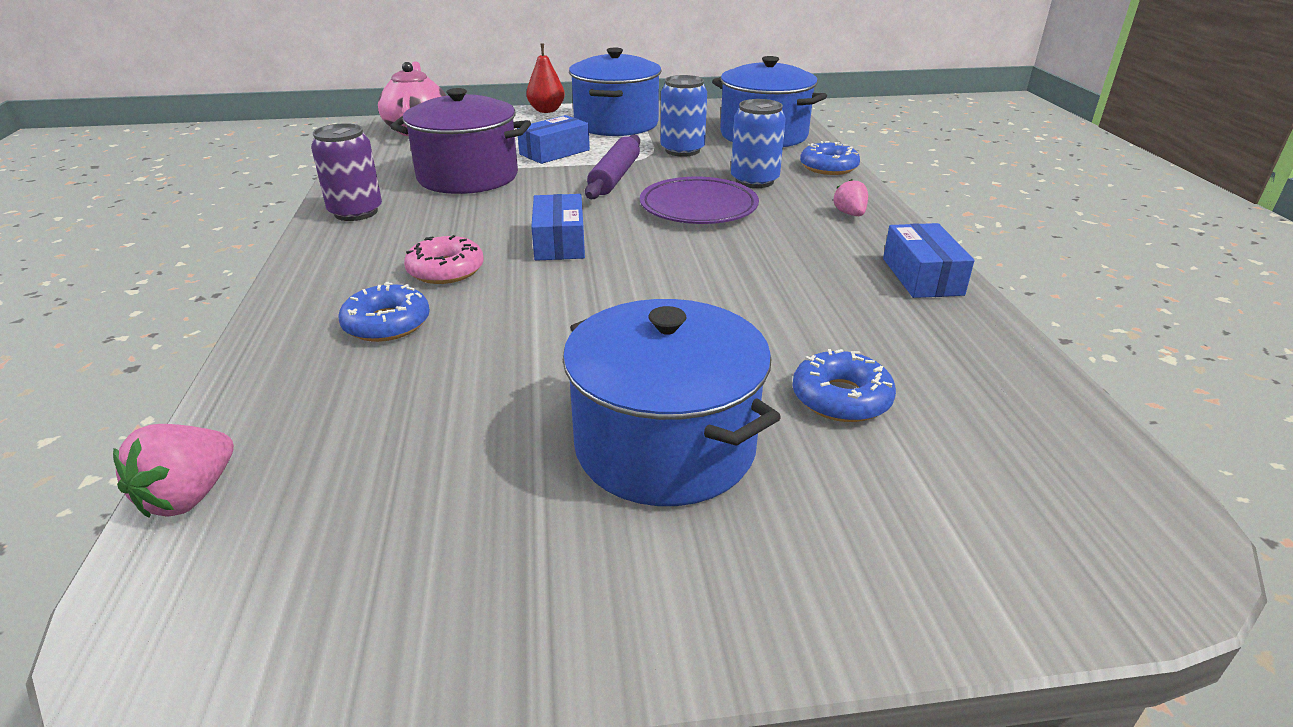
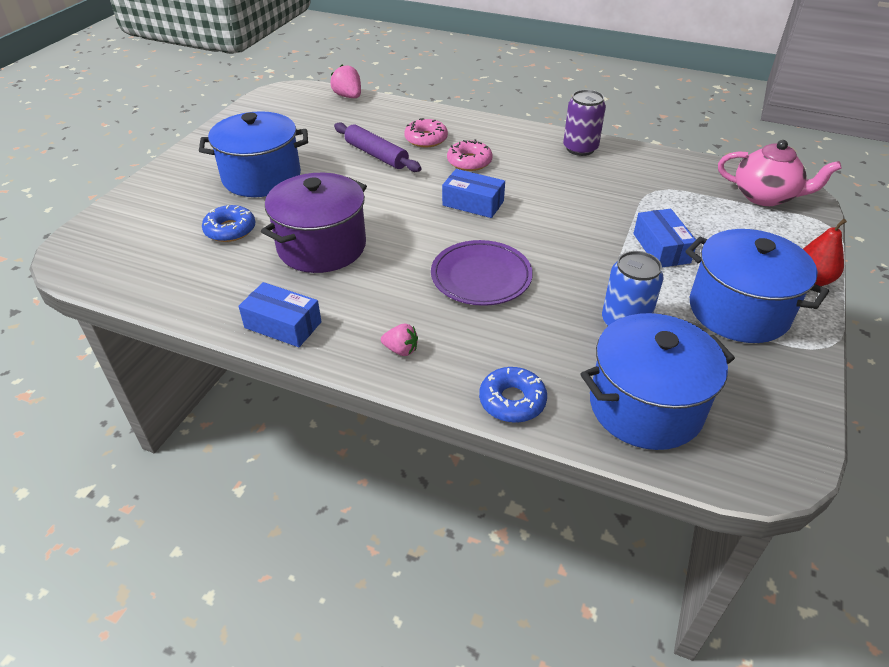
camera: 120 degrees right, 10 degrees up
blue donut [338,282,430,342] -> pink donut [404,118,448,147]
purple pot [390,88,531,194] -> purple pot moved to [261,173,367,273]
purple rolling pin [585,135,640,199] -> purple rolling pin moved to [334,122,422,172]
blue can [731,99,786,188] -> none

